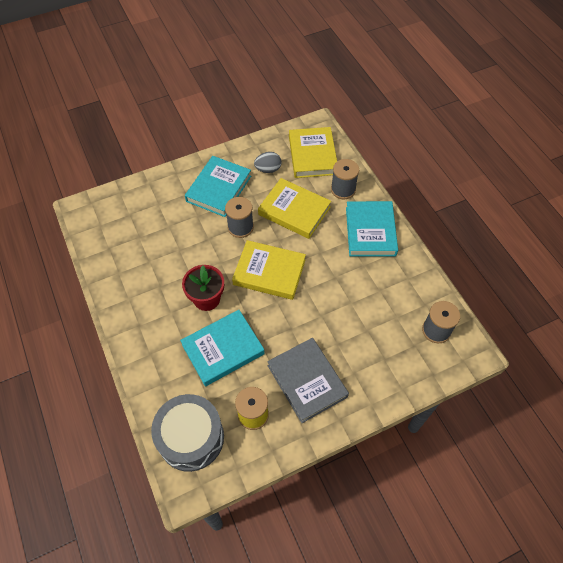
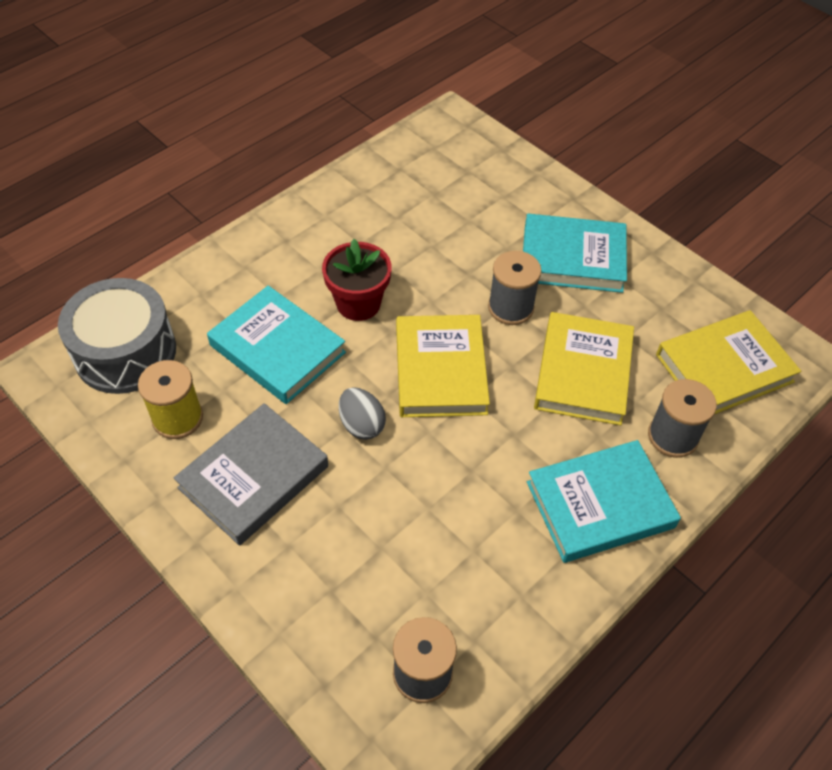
camera: 70 degrees right, 5 degrees down
grey egg [254,152,282,173] -> grey egg moved to [339,387,386,440]

